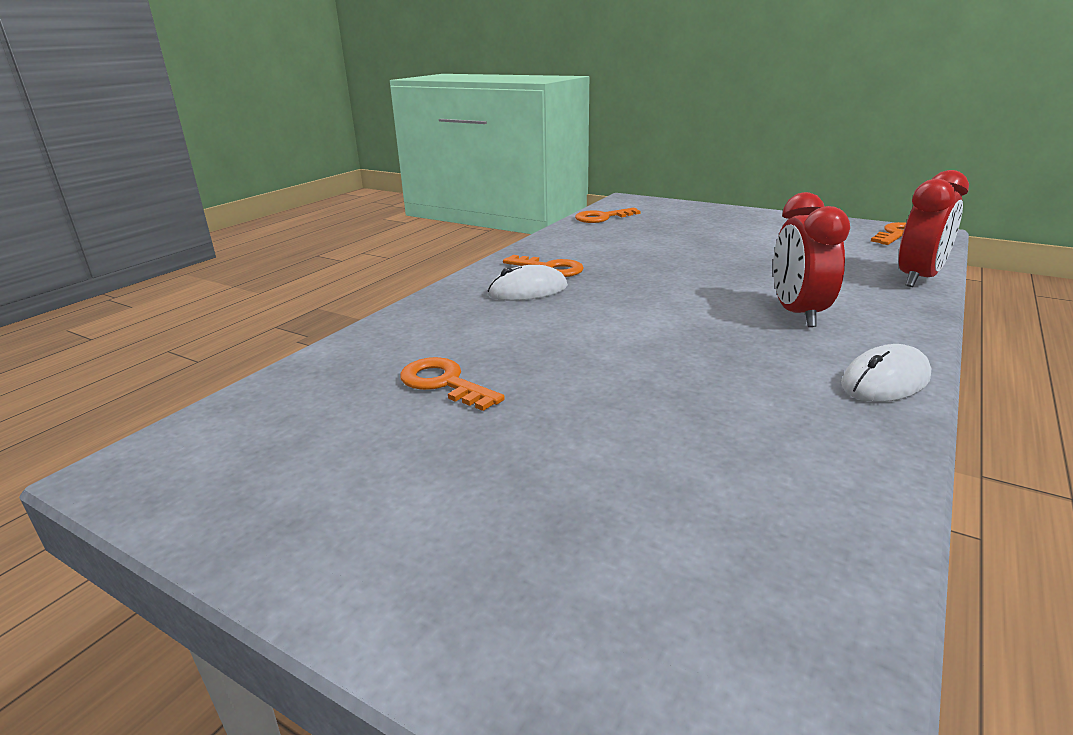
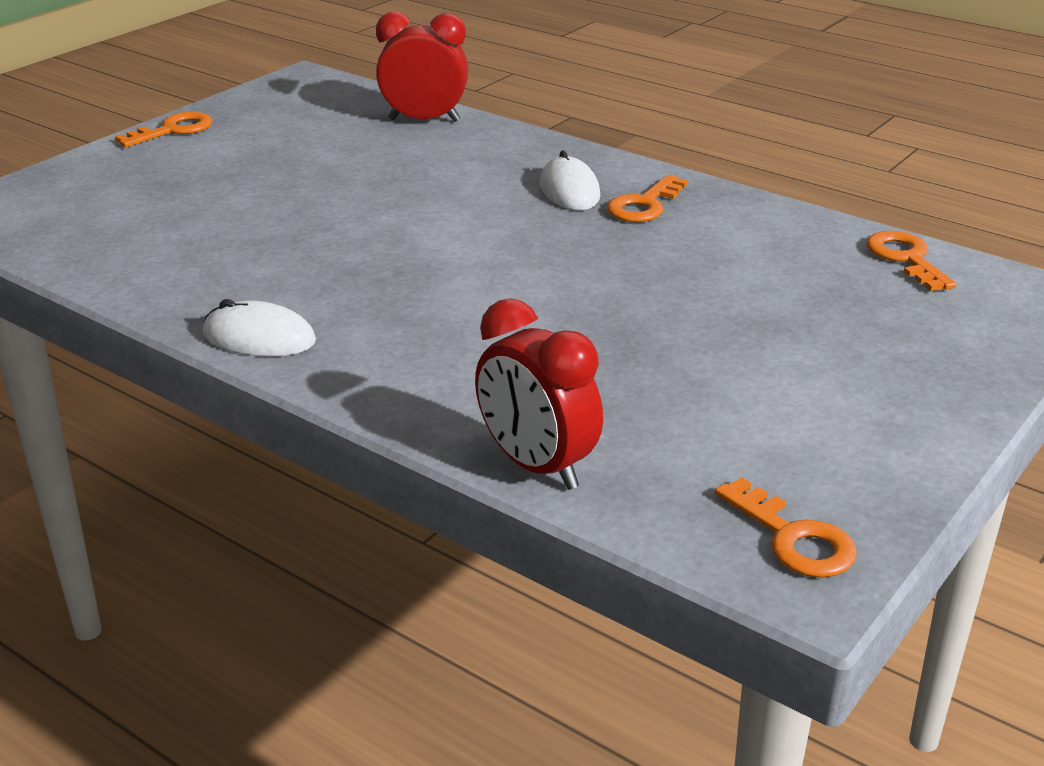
camera: 95 degrees right, 5 degrees up
orange key [400,357,505,411] -> orange key moved to [115,111,213,147]
red clock [773,192,850,327] -> red clock moved to [376,12,468,122]
white mouse [841,344,931,402] -> white mouse turned 45 degrees counterclockwise [203,299,316,356]

